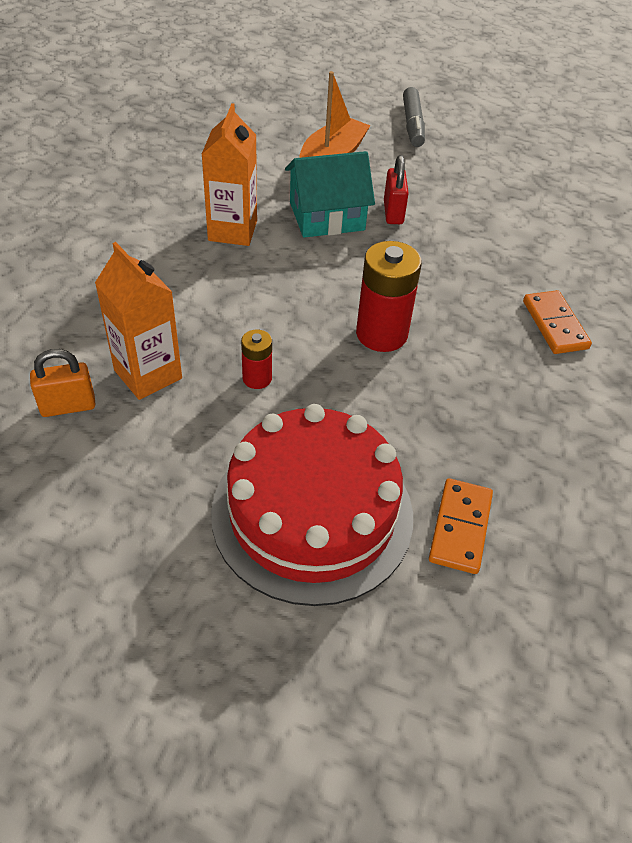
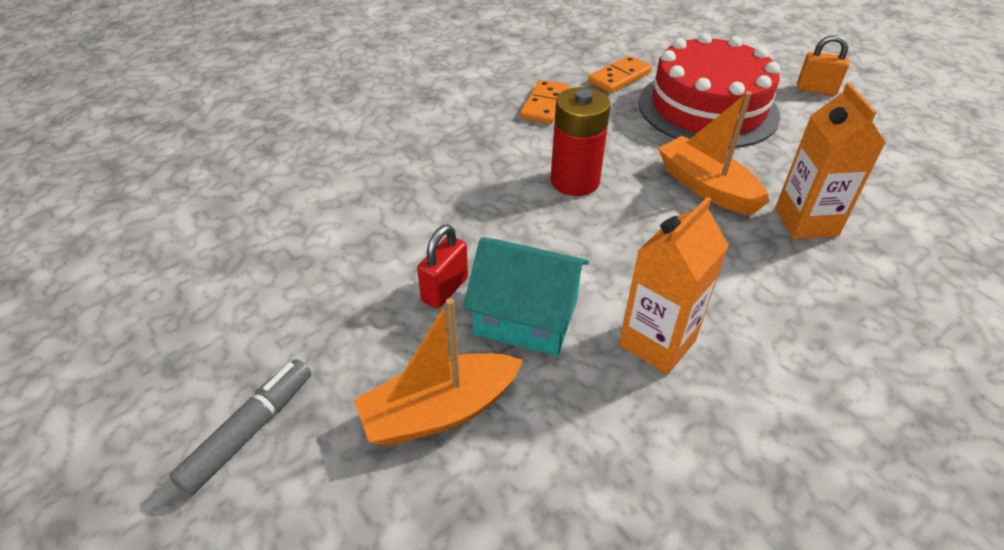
camera: 145 degrees left, 5 degrees down
orange padlock [30,349,96,417] -> orange padlock moved to [797,35,849,96]
red battery [241,330,272,389] -> orange boat [658,91,770,215]
orange domino [523,290,592,354] -> orange domino moved to [520,80,570,124]

